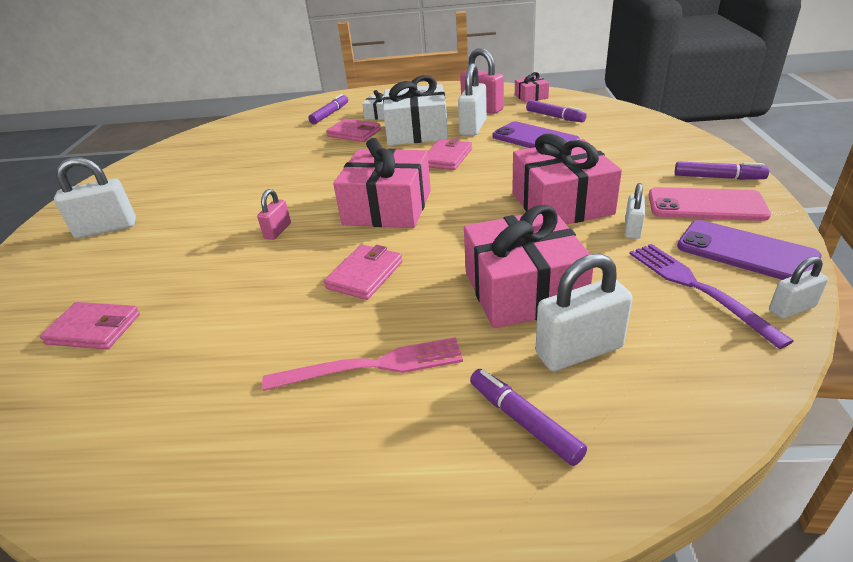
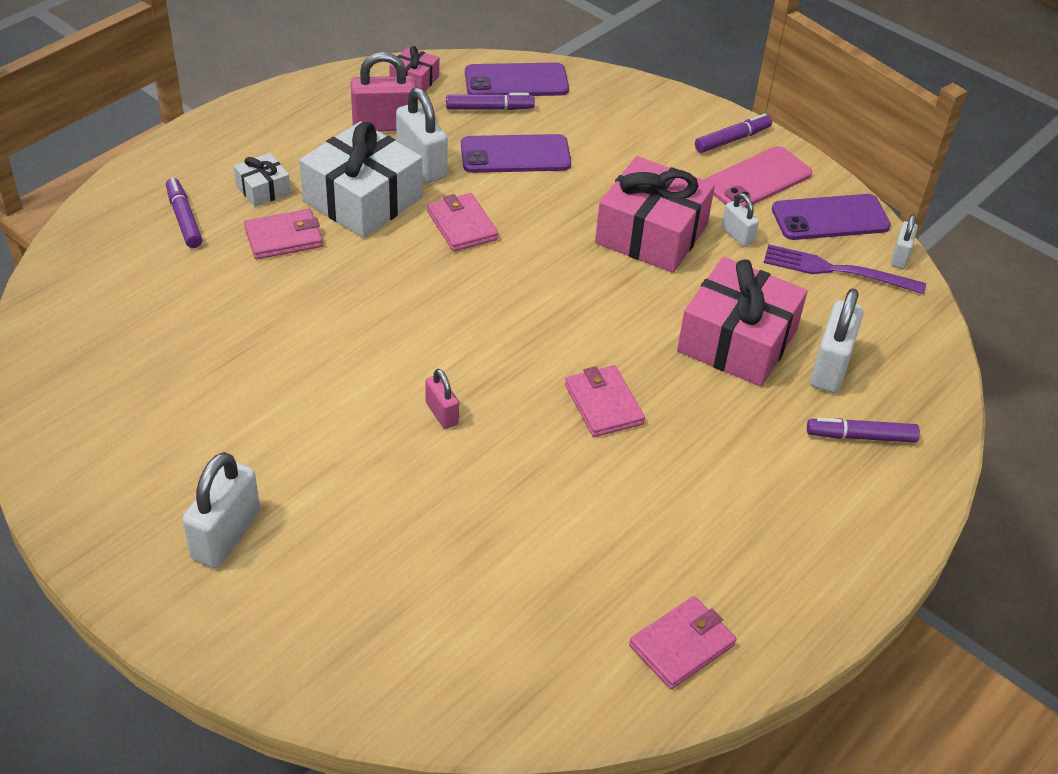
camera: 55 degrees left, 10 degrees up
pink wallet [40,302,140,349] -> pink wallet moved to [629,596,736,689]
pink fork [262,337,463,391] -> none
pink gift [333,138,431,228] -> none
none -> purple phone [465,63,569,96]

